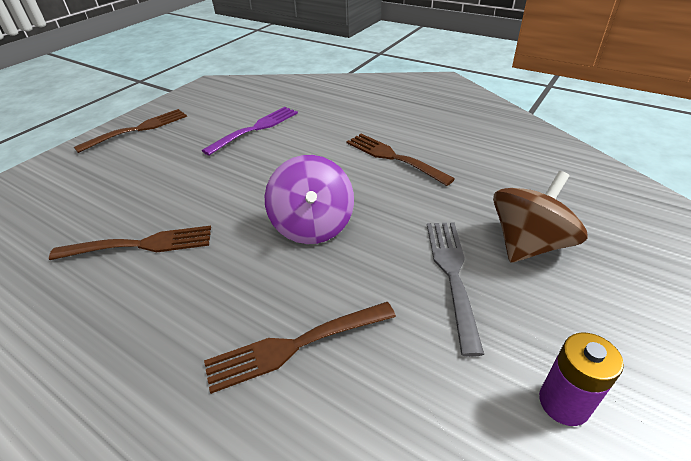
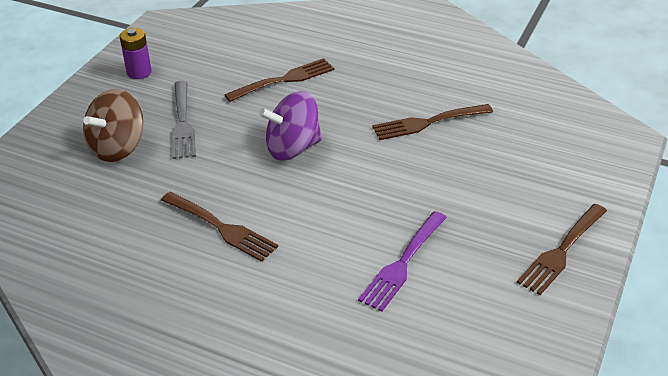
camera: 170 degrees right, 0 degrees up
purple spinning top [265,155,354,244] -> purple spinning top turned 90 degrees counterclockwise [259,91,322,160]

